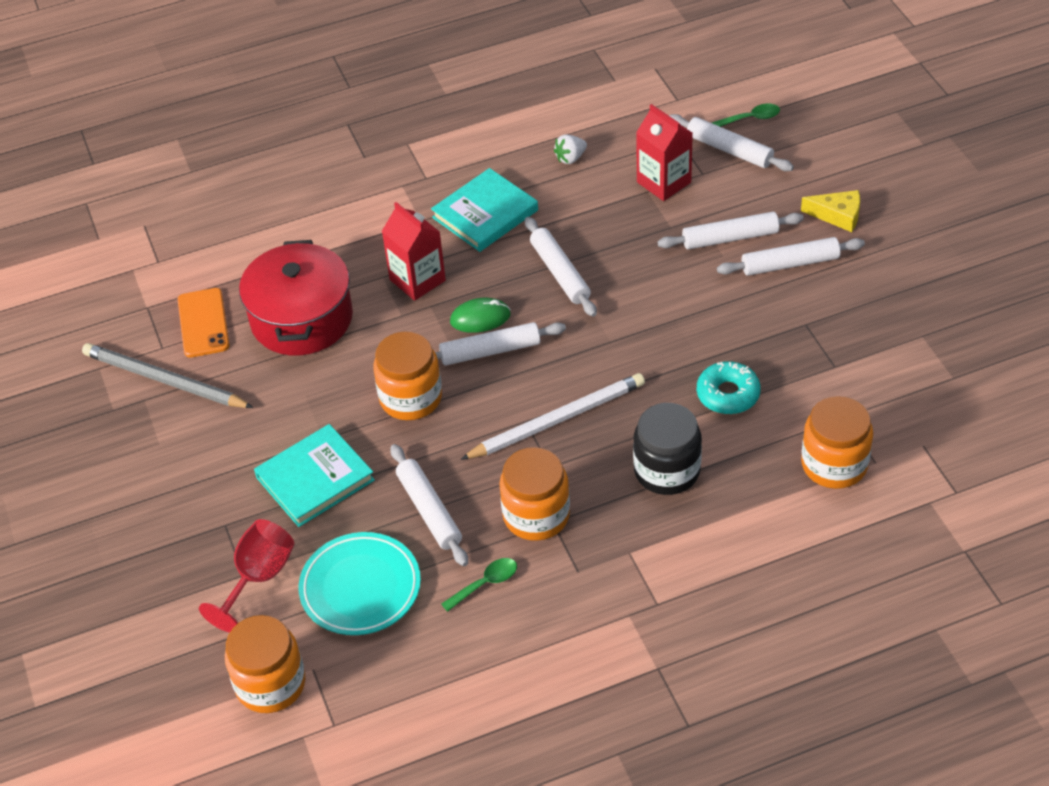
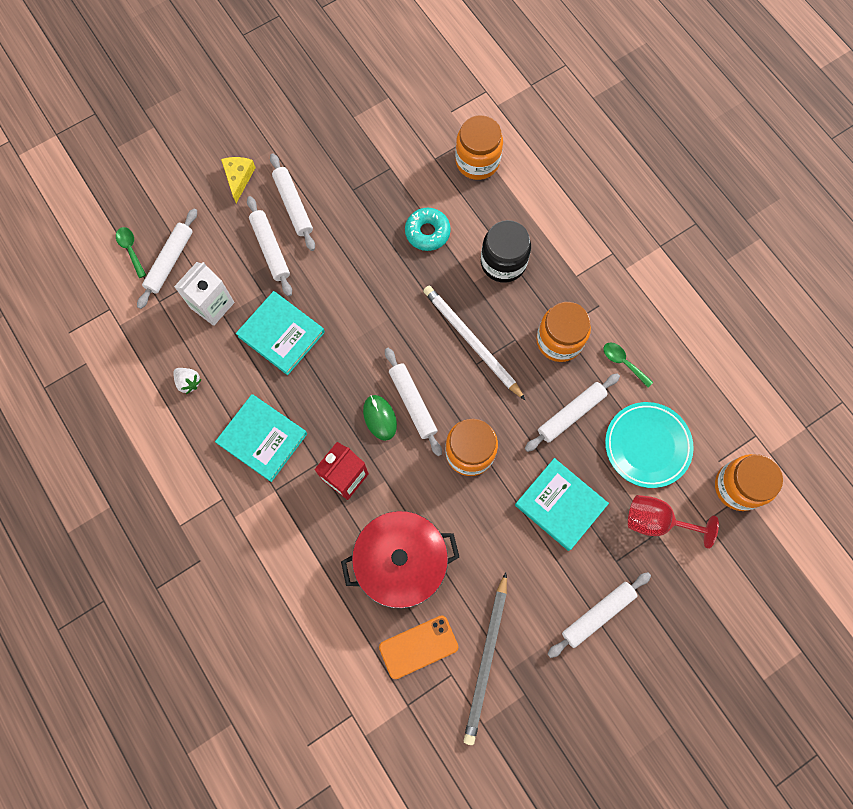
camera: 105 degrees left, 25 degrees up
white rolling pin [525,217,597,317] -> white rolling pin moved to [548,572,651,658]
red carton [636,104,693,201] -> white carton [174,262,234,326]
none -> turquoise book [236,291,325,375]

